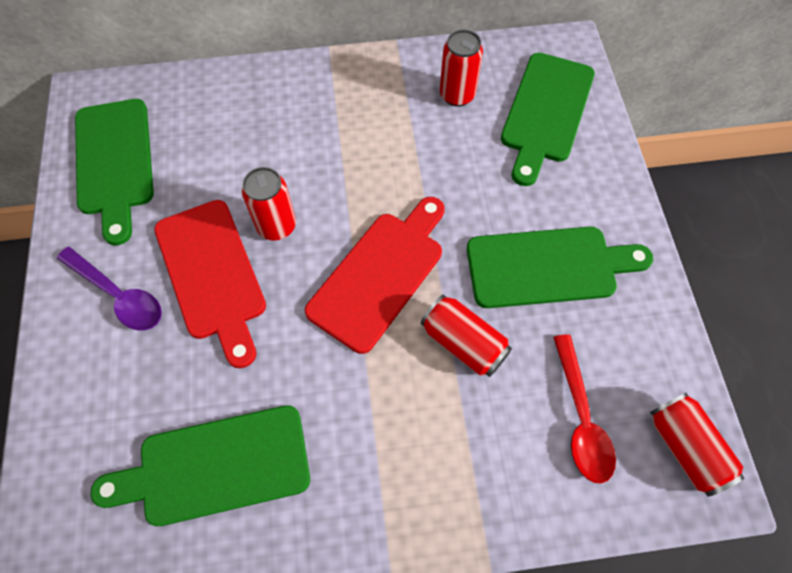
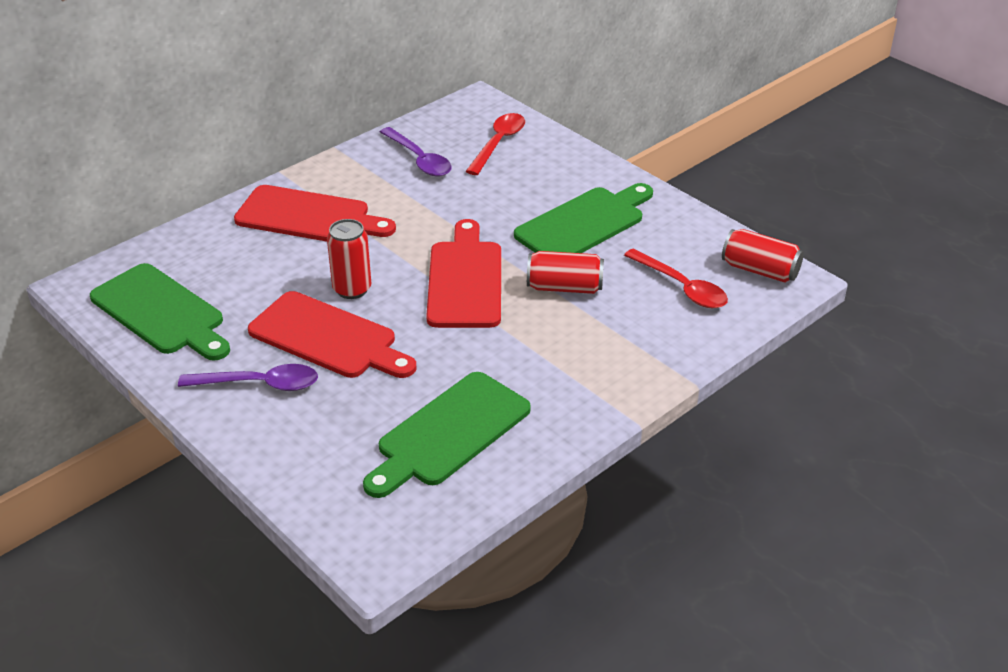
camera: 35 degrees left, 25 degrees down
red can [440,29,483,107] -> purple spoon [380,127,452,176]
green cutting board [501,53,595,186] -> red spoon [466,113,525,175]
none -> red cutting board [234,185,396,242]

